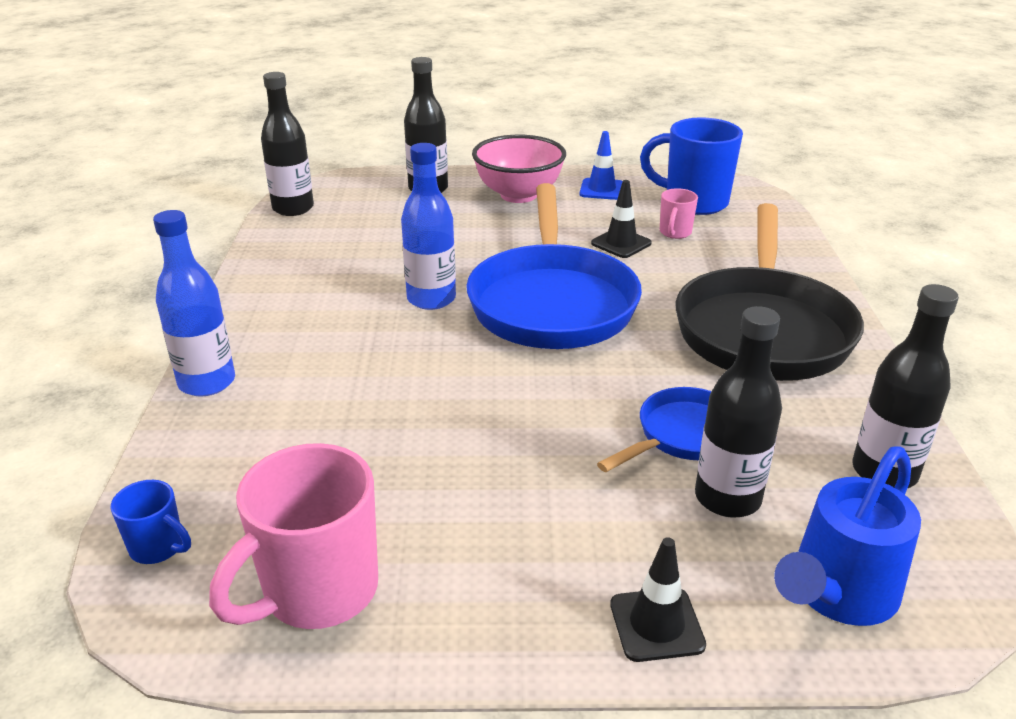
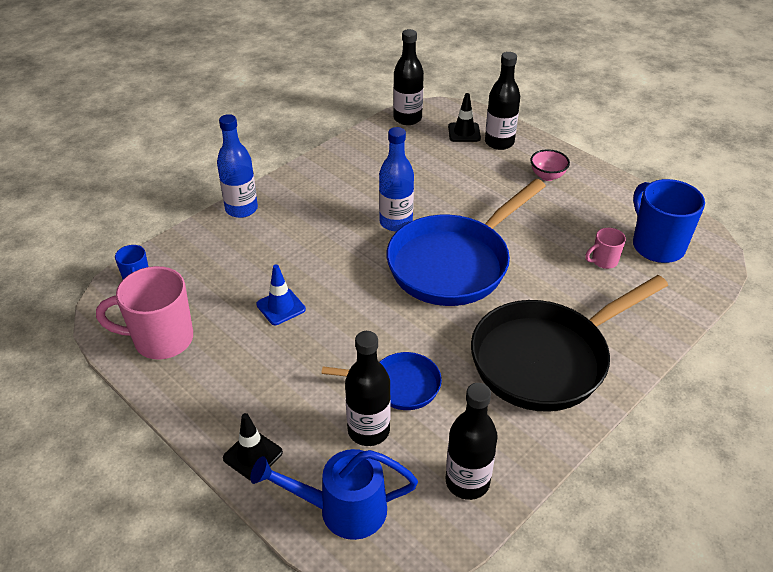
camera: 45 degrees right, 10 degrees up
pink bowl [472,135,566,203] -> pink bowl [530,149,570,181], size x0.54
blue traffic cone [579,131,623,200] -> blue traffic cone moved to [256,265,306,325]
black traffic cone [591,180,652,258] -> black traffic cone moved to [448,93,481,142]

